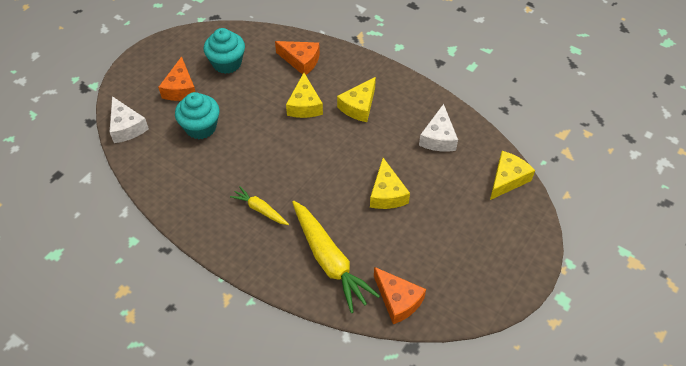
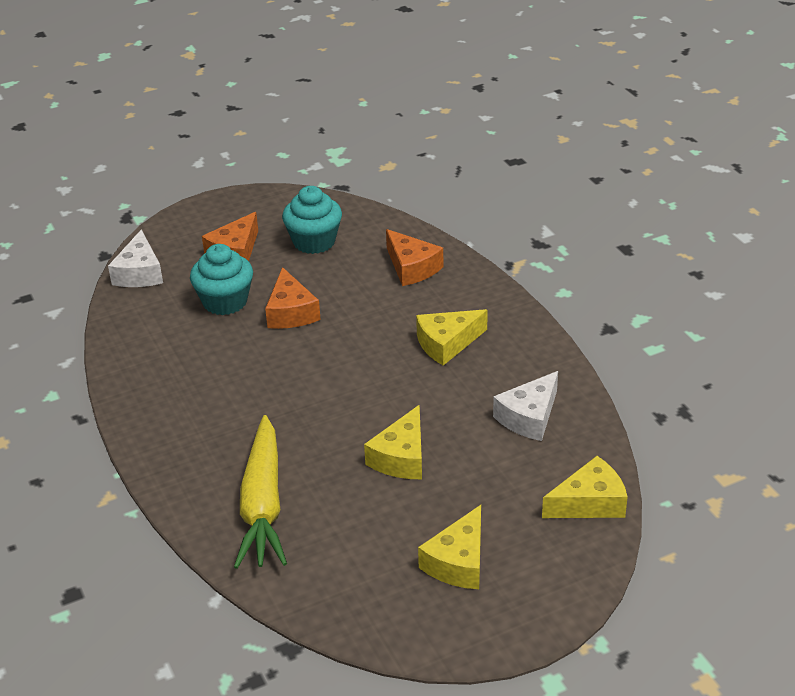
camera: 30 degrees right, 15 degrees down
yellow carrot [230,186,289,225] -> none
yellow cheese [286,73,323,118] -> yellow cheese moved to [418,505,481,589]
orange cheese [374,267,426,324] -> orange cheese moved to [265,267,321,329]

